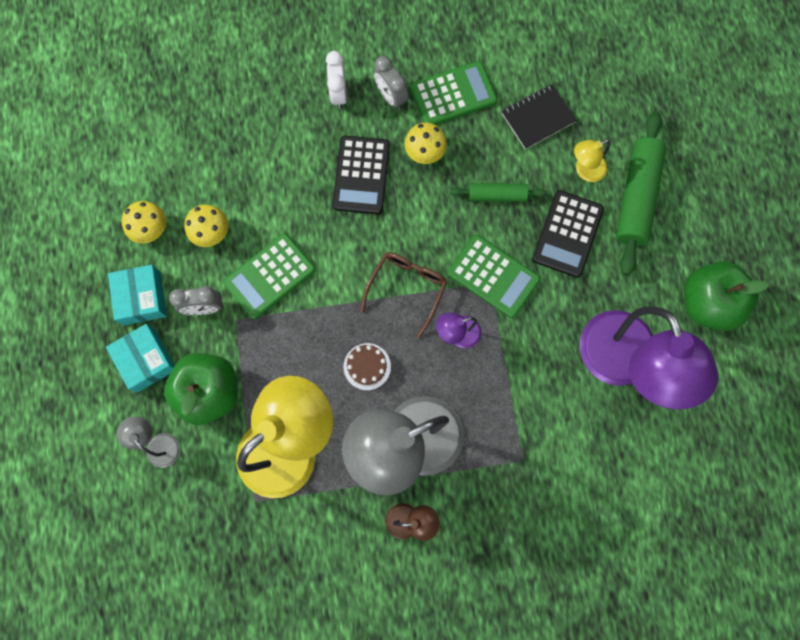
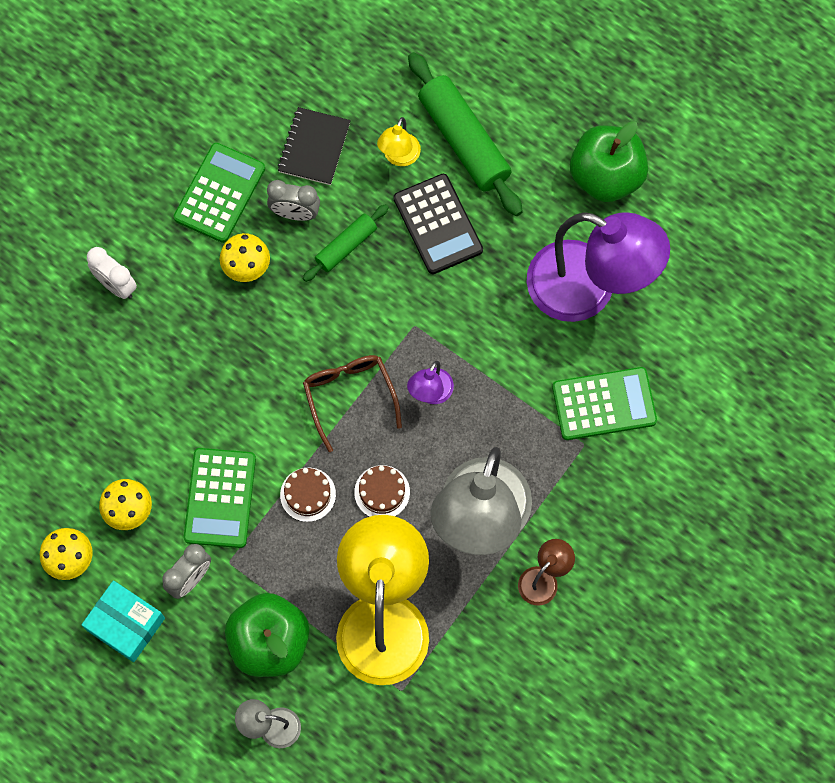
camera: 45 degrees left, 5 degrees down
turquoise box [106,324,175,393] -> none
black calculator [332,136,390,214] -> none
grey clock [374,56,408,110] -> grey clock moved to [267,180,320,221]
green calculator [447,234,540,318] -> green calculator moved to [552,367,657,440]
none -> brown cake [280,468,336,522]

